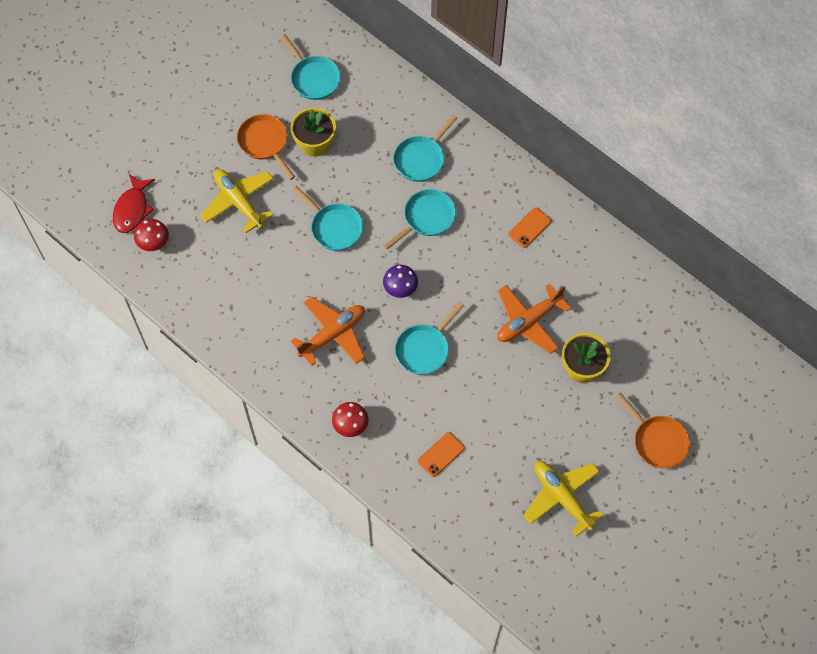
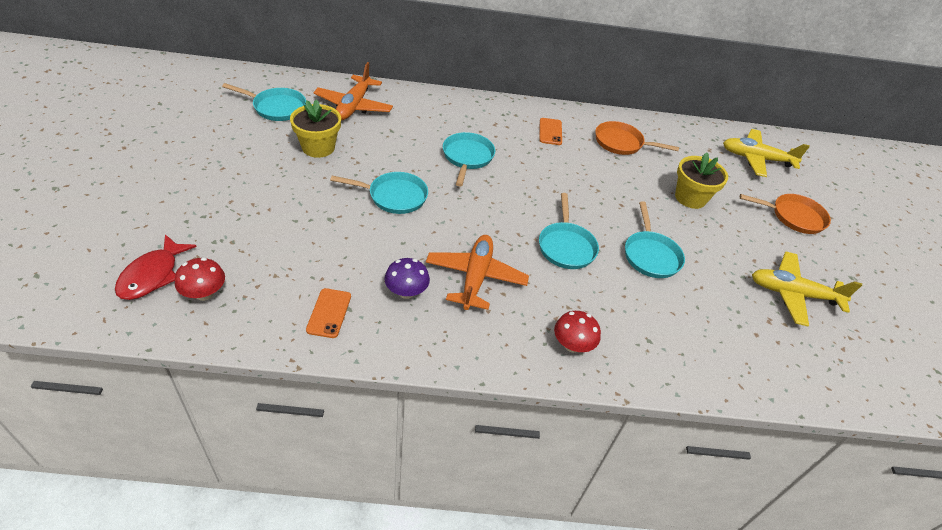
camera: 45 degrees left, 20 degrees down
red fish [113,174,155,233] -> red fish turned 45 degrees clockwise [115,234,197,300]
yellow plane [200,169,274,233] -> yellow plane moved to [723,129,810,177]
orange pan [237,114,295,180] -> orange pan moved to [595,121,679,155]
purple mushroom [383,265,418,298] -> purple mushroom moved to [384,258,430,299]
turquoise pan [393,114,458,182] -> turquoise pan moved to [625,201,685,278]
orange phone [418,432,465,477] -> orange phone moved to [306,288,351,338]
orange plane [497,284,571,354] -> orange plane moved to [314,62,393,120]

